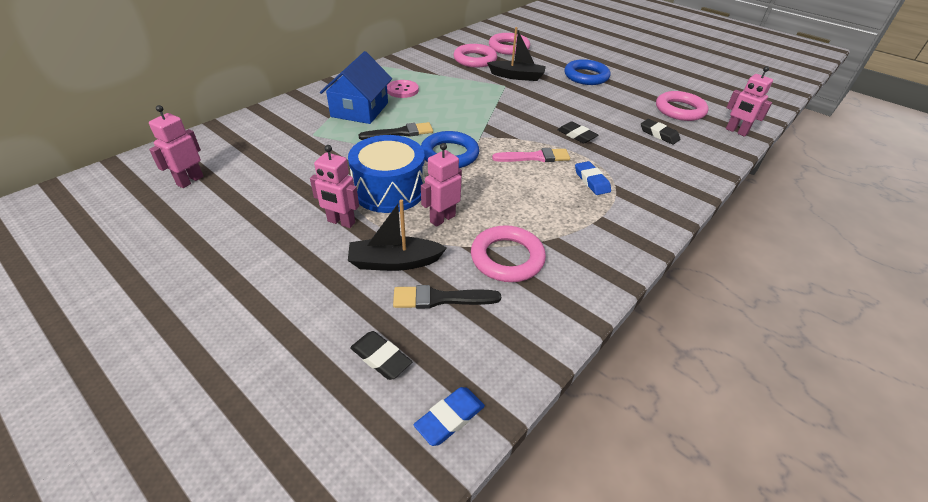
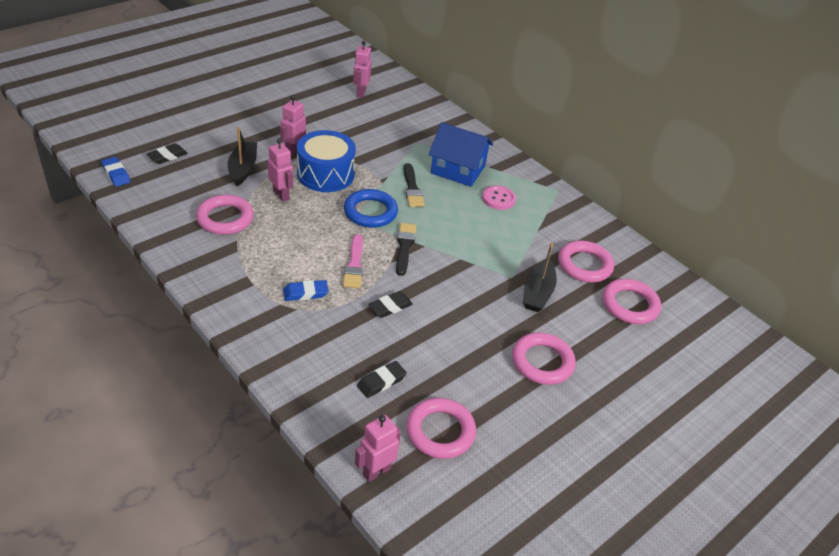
camera: 95 degrees right, 0 degrees up
pink robot [149,105,203,188] -> pink robot turned 120 degrees counterclockwise [353,41,372,98]
black brush [393,285,501,309] -> black brush moved to [396,223,417,276]
blue ring [564,59,610,85] -> pink ring [512,332,576,385]

